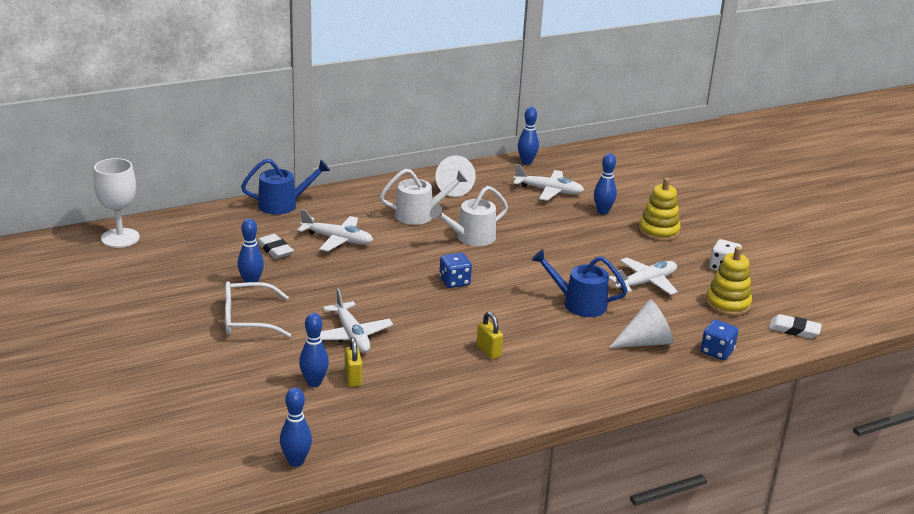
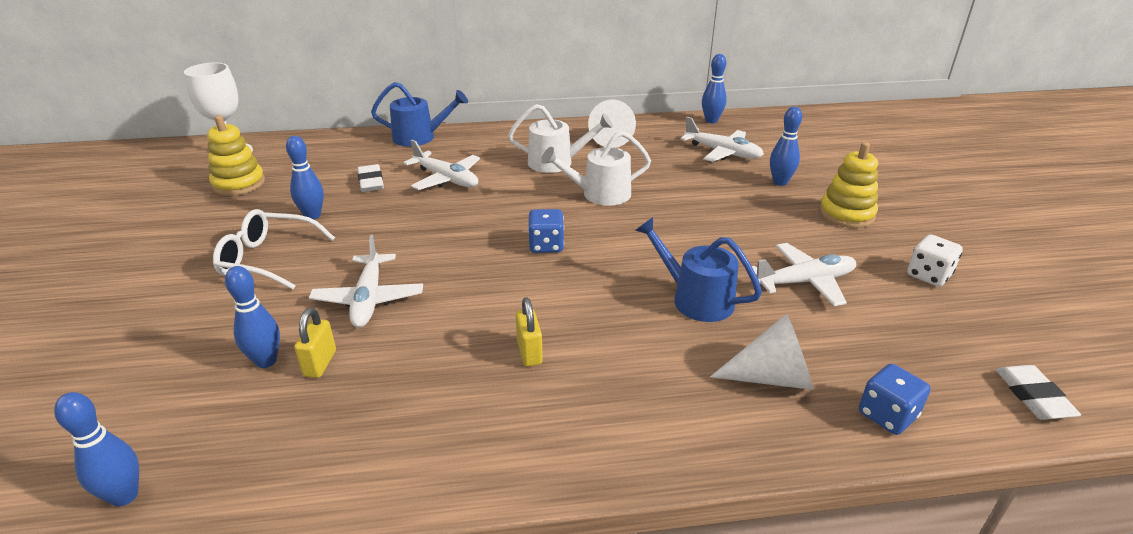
camera: 20 degrees right, 5 degrees up
yellow stacking toy [705,247,752,316] -> yellow stacking toy moved to [207,115,265,196]
white eraser [769,314,822,339] -> white eraser turned 45 degrees clockwise [996,365,1081,420]

